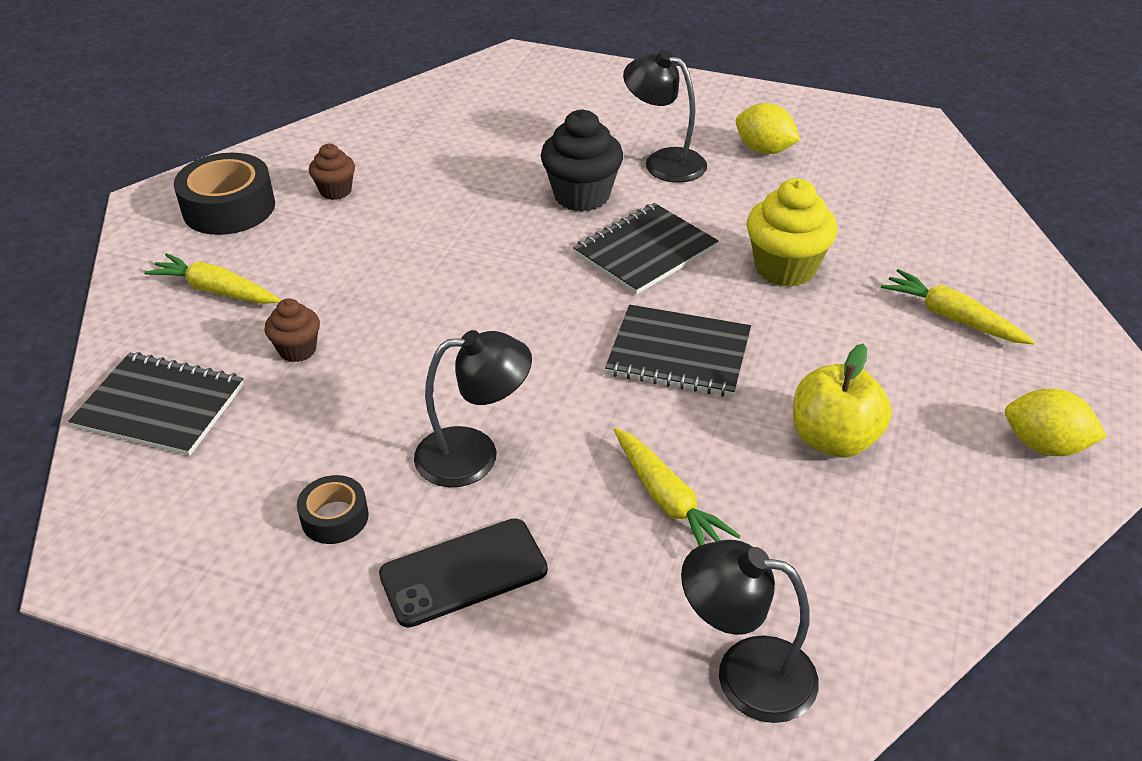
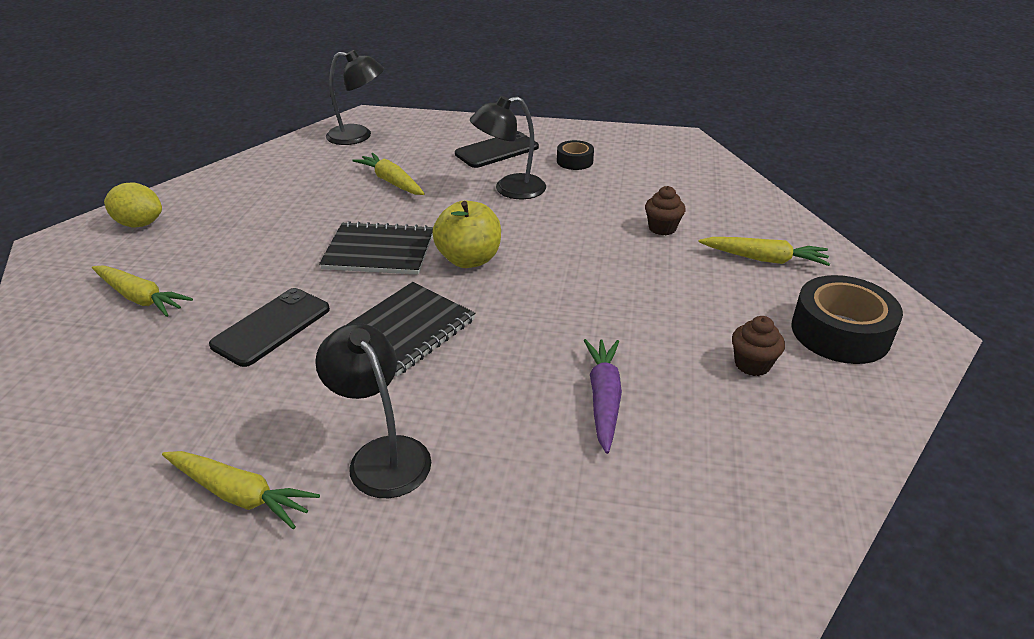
camera: 170 degrees right, 5 degrees down
black notebook [68,352,244,456] -> none
black cupcake [541,109,623,212] -> none
black lamp [623,50,707,183] -> black lamp turned 150 degrees counterclockwise [315,323,431,498]
yellow lemon [736,103,800,154] -> yellow carrot [162,451,320,529]
yellow cupcake [746,178,838,287] -> black phone [209,288,330,367]
yellow apple [793,344,892,458] -> yellow apple moved to [432,201,501,268]
none -> purple carrot [583,339,622,454]

